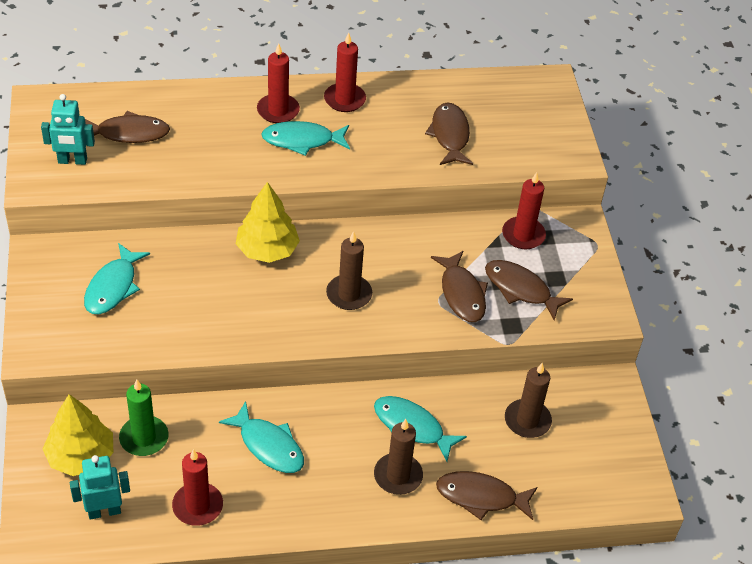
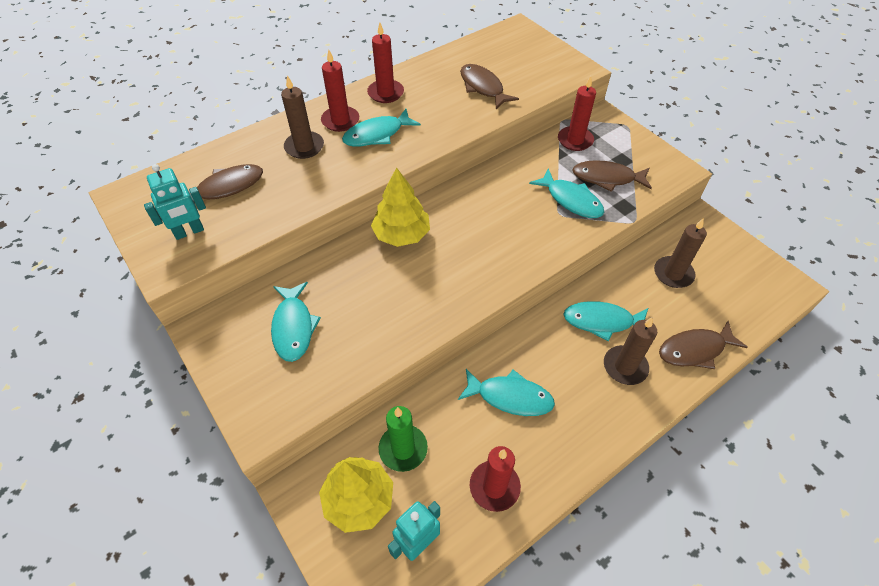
camera: 25 degrees left, 5 degrees up
brown candle [326,231,372,310] -> brown candle moved to [281,75,324,159]
brown fish [431,251,488,322] -> turquoise fish [529,168,604,218]

